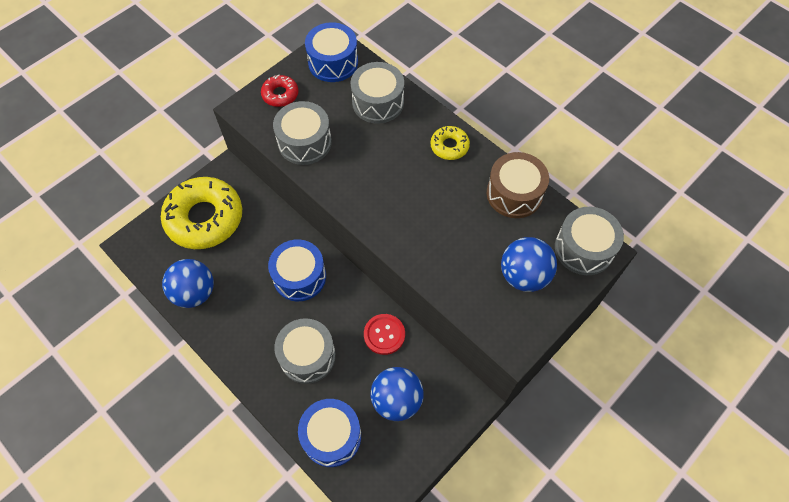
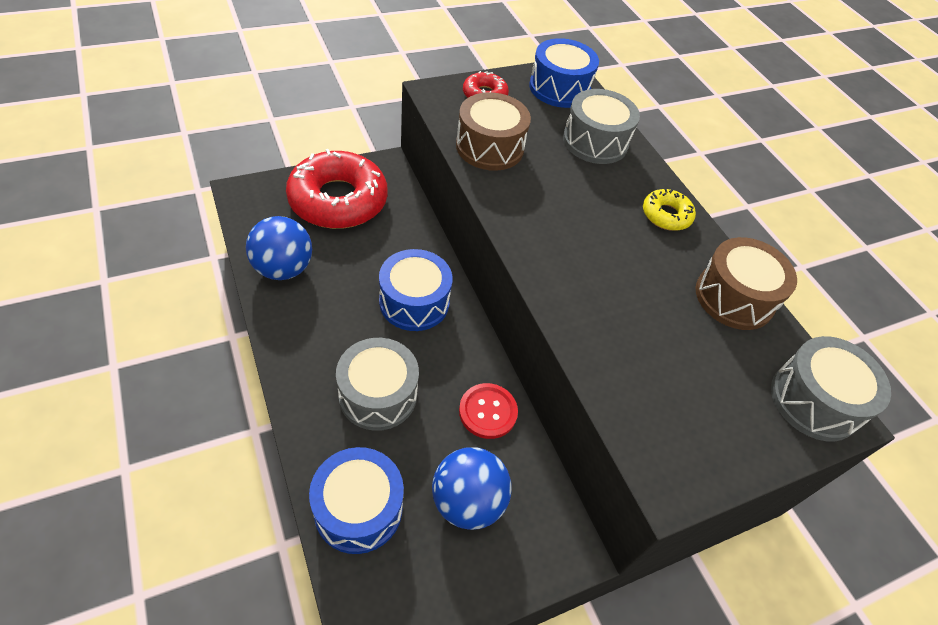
camera: 15 degrees right, 10 degrees down
yellow donut [161,177,242,249] -> red donut [286,149,388,229]
grey drum [273,101,332,165] -> brown drum [456,92,531,171]
blue ball [501,237,557,292] -> none

